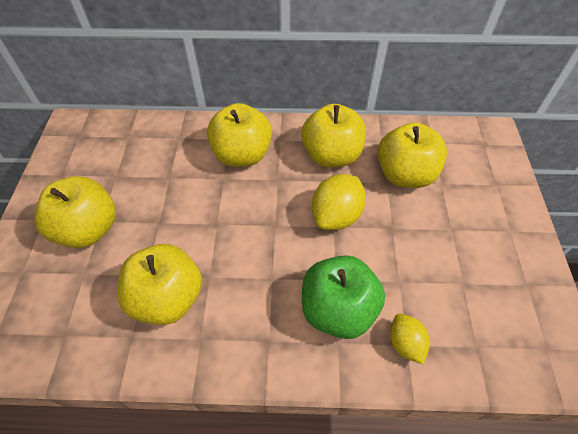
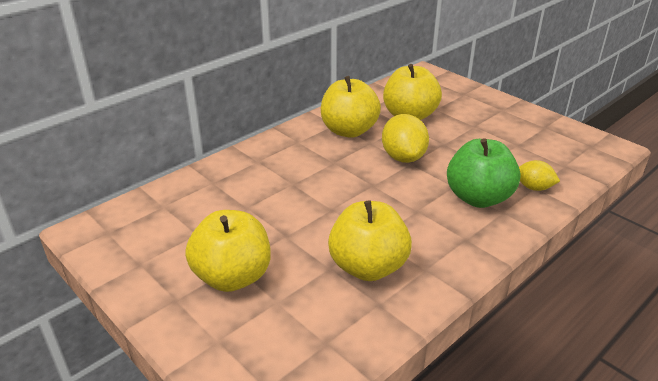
camera: 45 degrees left, 20 degrees down
yellow apple [207,103,272,167] -> none

